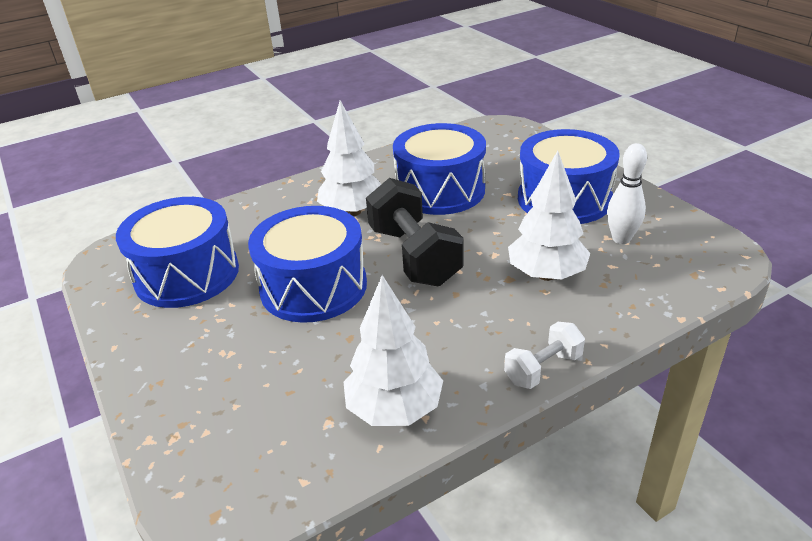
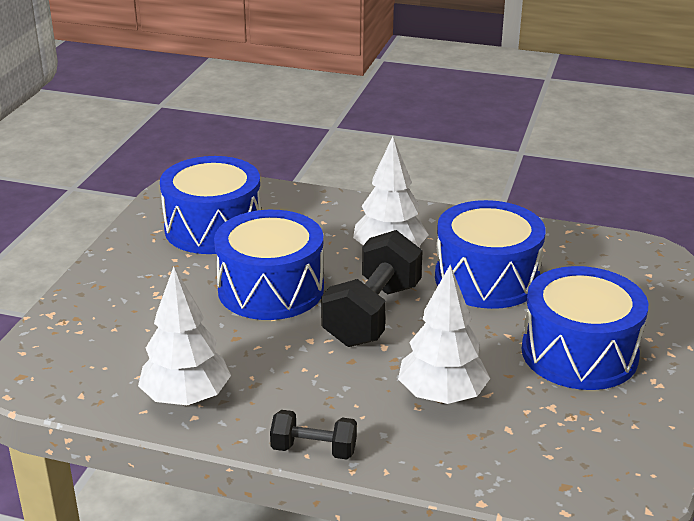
camera: 45 degrees right, 5 degrees down
white dumbbell [504,322,585,389] -> black dumbbell [270,410,357,459]
white bowling pin [607,143,647,244] -> none

